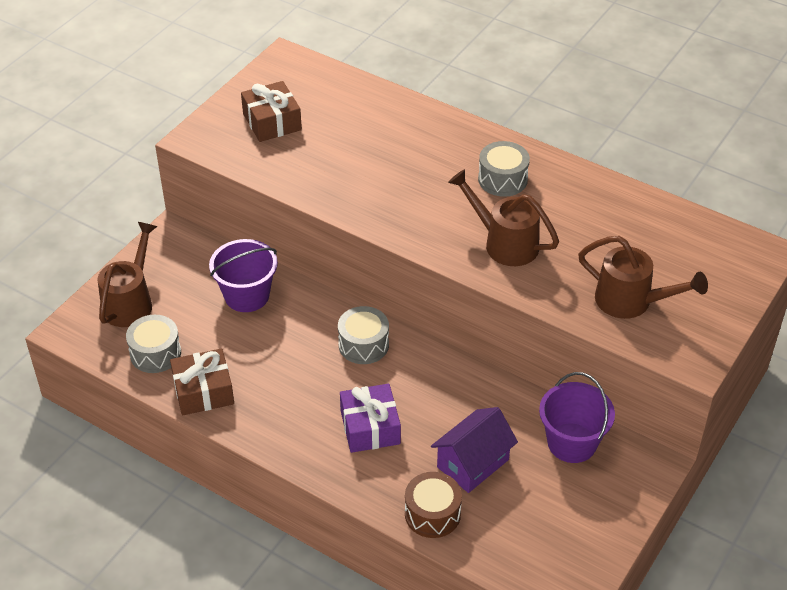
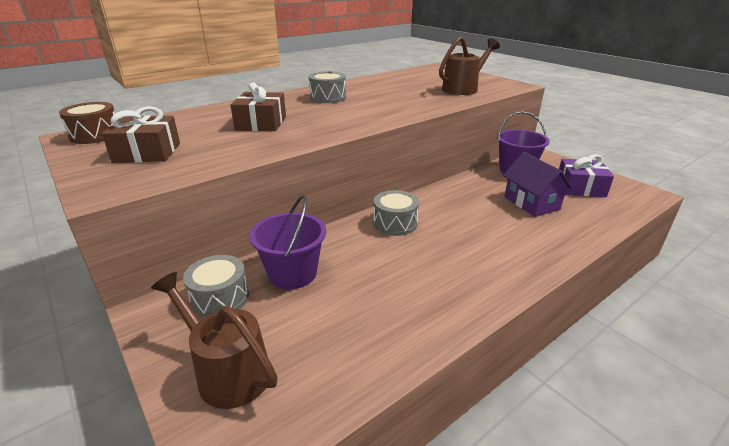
camera: 70 degrees left, 15 degrees down
grey drum [126,315,181,373] -> grey drum moved to [183,255,249,318]
brown gift [170,348,234,416] -> brown gift moved to [230,83,286,131]
purple gift [340,384,401,453] -> purple gift moved to [559,154,614,197]
brown drum [405,472,462,538] -> brown drum moved to [59,102,115,144]
brown watering can [448,169,559,266] -> none

